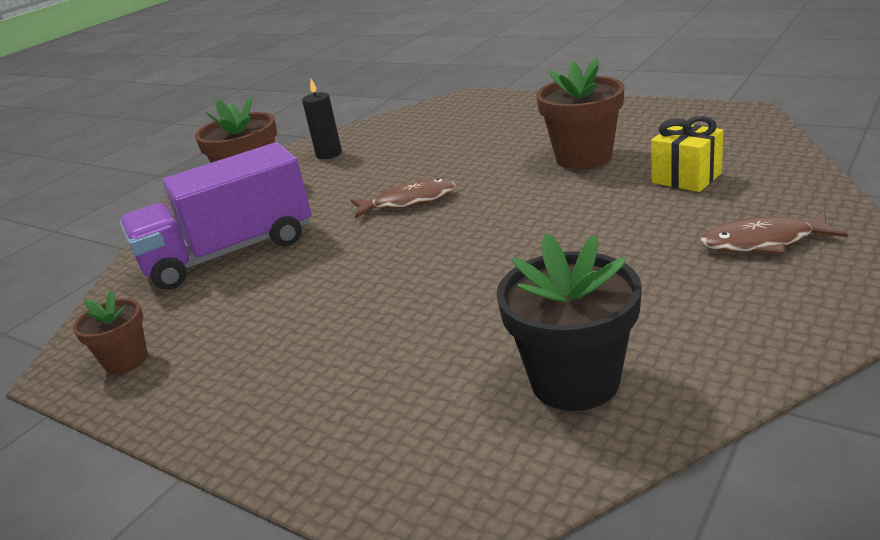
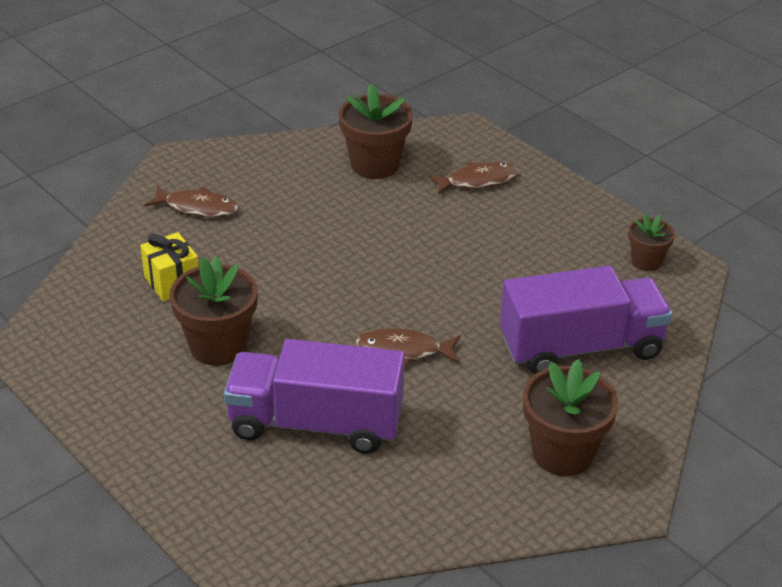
camera: 170 degrees left, 10 degrees up
black candle [302,79,342,159] -> none
black flower pot [497,233,642,411] -> brown flower pot [339,84,413,179]
none -> purple truck [224,339,405,454]
none -> brown fish [428,162,518,195]

